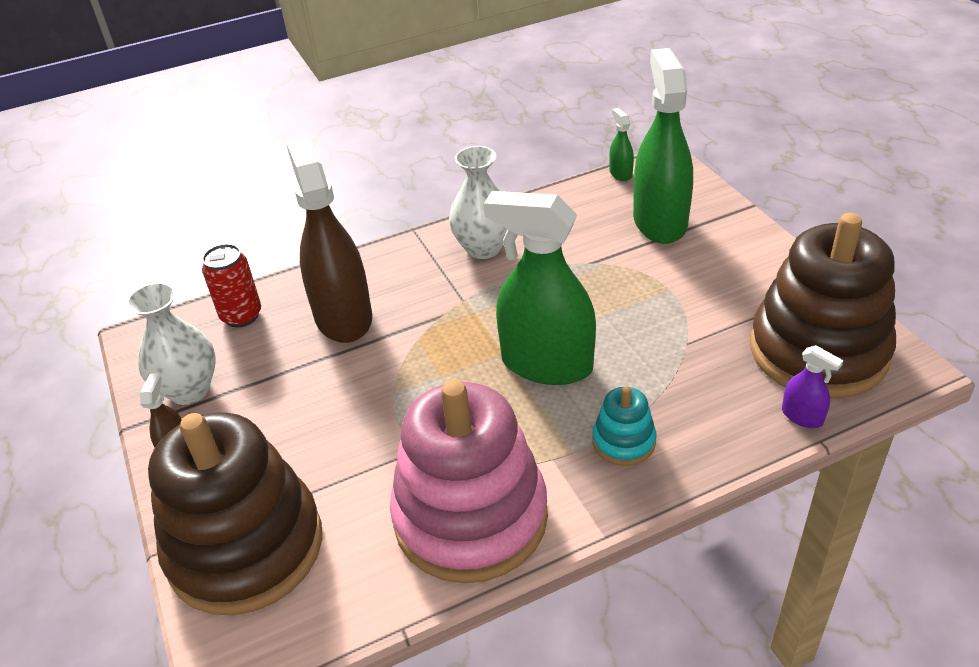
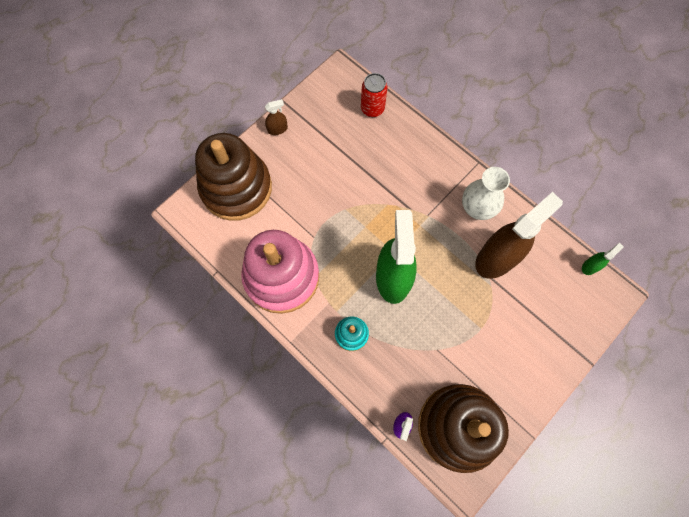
camera: 65 degrees right, 30 degrees up
white vase [126,282,216,405] -> none
brown spray bottle [286,138,372,343] -> brown spray bottle moved to [475,192,563,279]
green spray bottle [633,48,693,244] -> none

